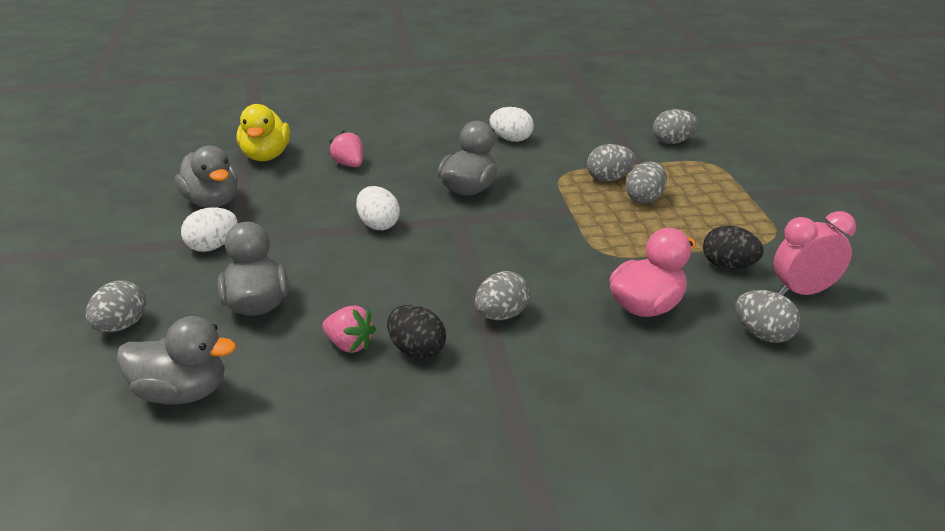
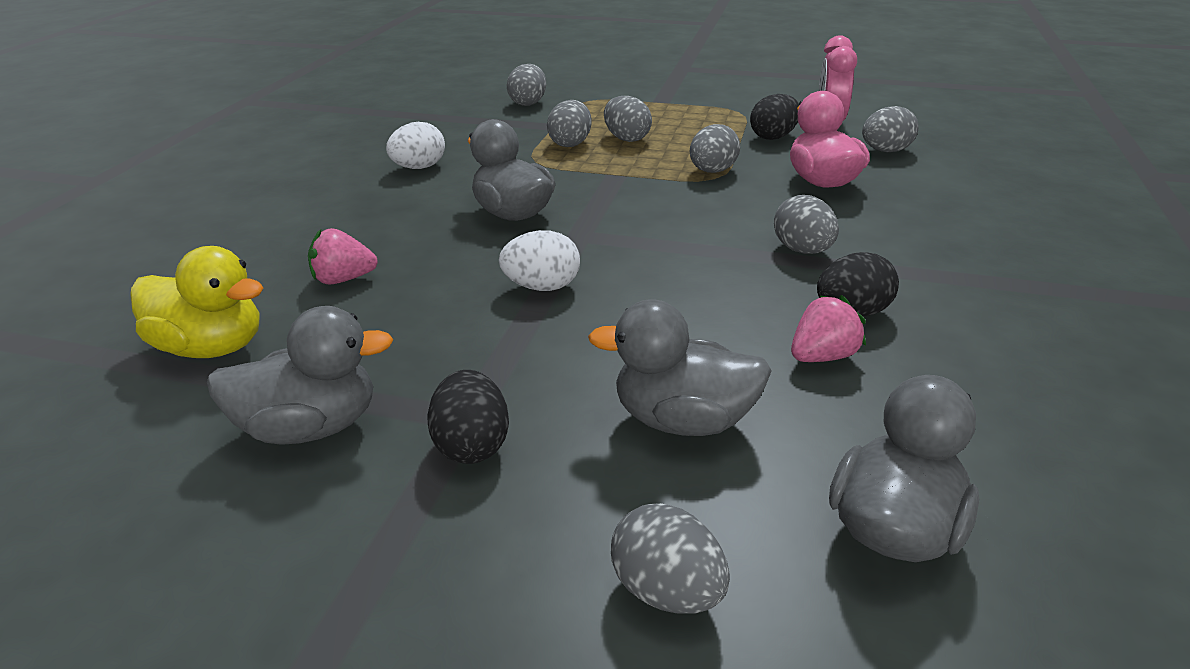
camera: 65 degrees left, 0 degrees up
white egg [181,207,238,252] -> black egg [427,370,509,464]
none -> grey egg [690,124,740,173]

